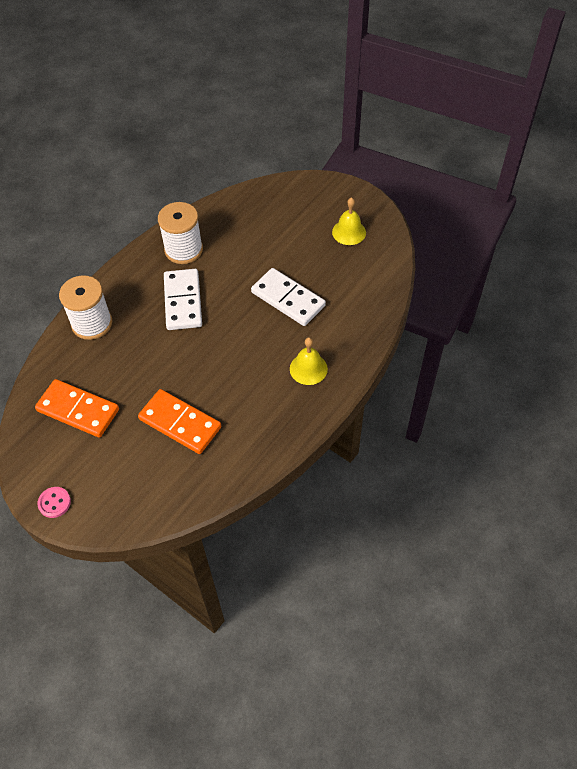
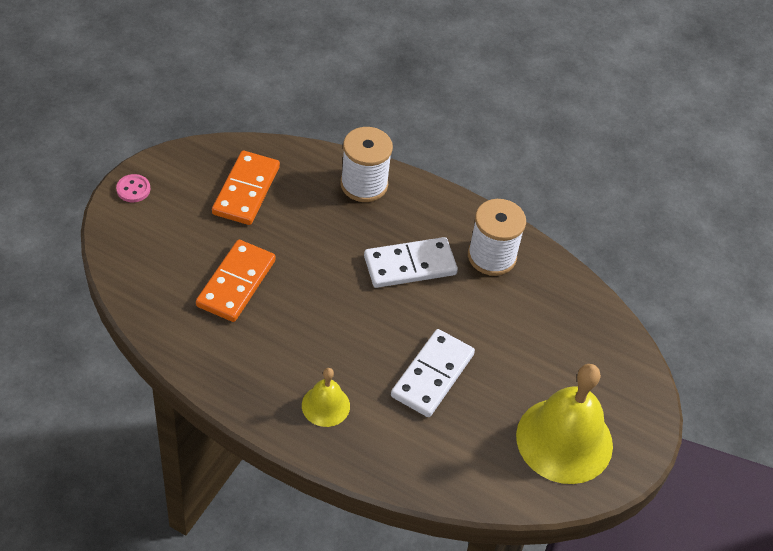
camera: 75 degrees right, 5 degrees down
yellow bell [332,197,366,245] -> yellow bell [516,364,613,484], size x2.00

